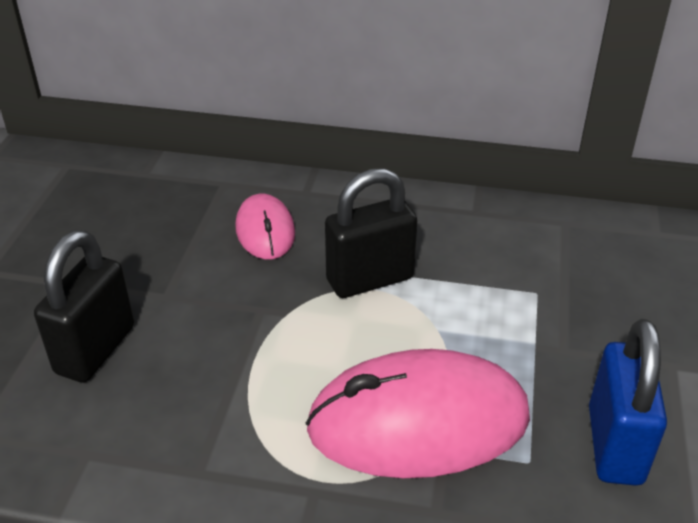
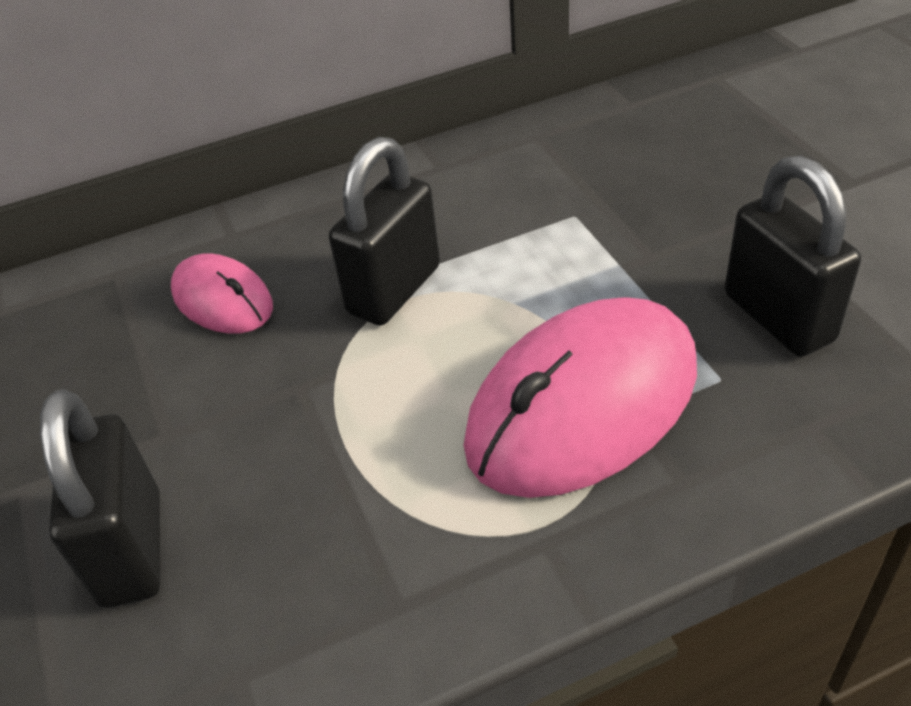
camera: 30 degrees left, 5 degrees up
blue padlock [589,319,667,486] -> black padlock [725,155,861,357]

